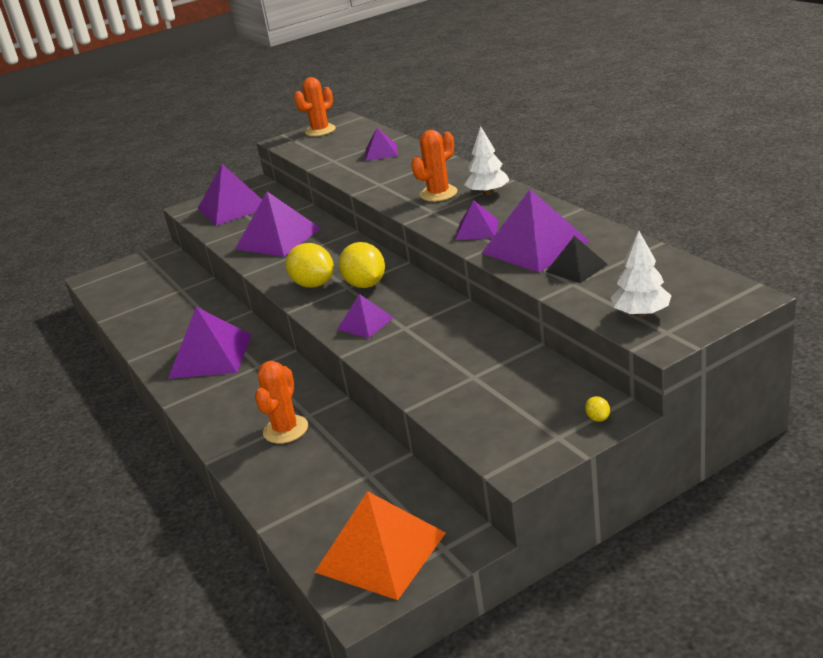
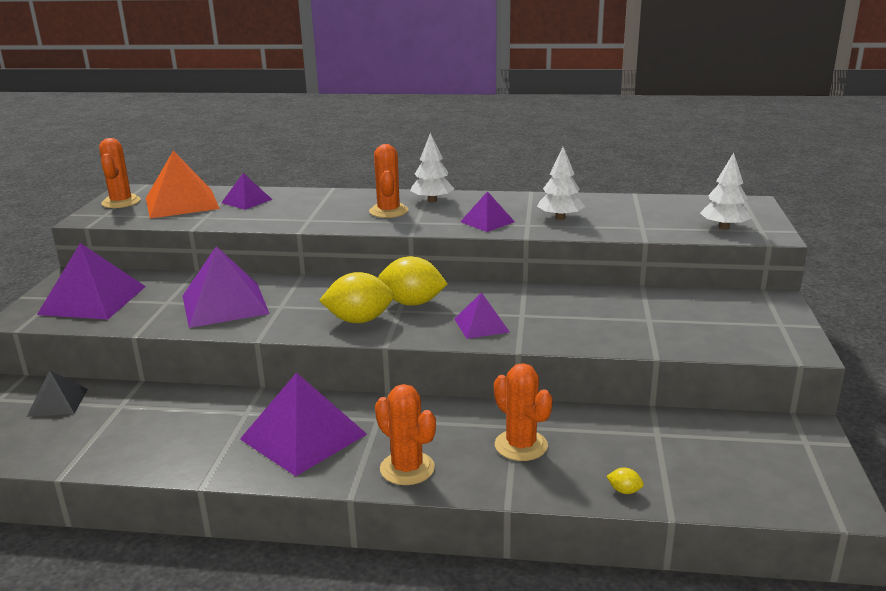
camera: 55 degrees left, 5 degrees down
orange pyramid [315,491,446,600] -> orange pyramid moved to [146,151,220,219]
purple pyramid [482,189,589,272] -> white tree [537,147,585,220]
black pyramid [546,236,608,283] -> black pyramid moved to [27,371,88,417]
yellow lemon [585,396,610,422] -> yellow lemon moved to [606,468,644,494]
none -> orange cactus [375,384,436,485]

